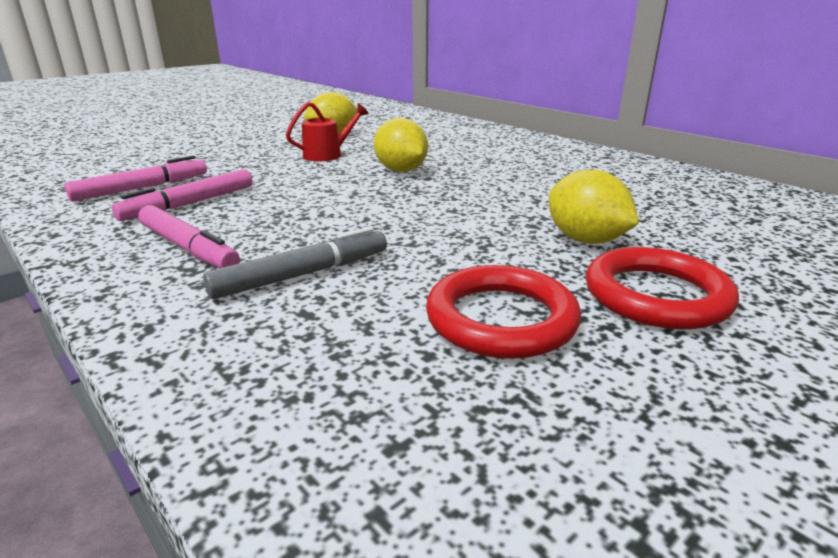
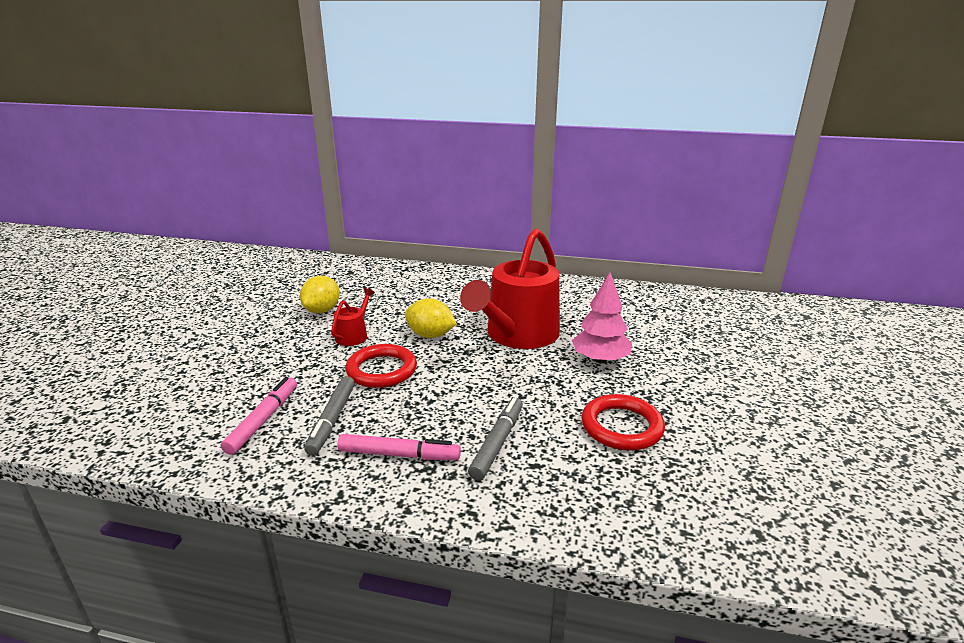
camera: 35 degrees left, 0 degrees up
pink marker [112,169,252,221] -> grey marker [305,376,355,456]
yellow lemon [549,170,639,244] -> pink tree [572,272,632,363]
red ring [586,247,739,329] -> red ring moved to [345,344,417,388]
none -> red watering can [460,229,560,349]

